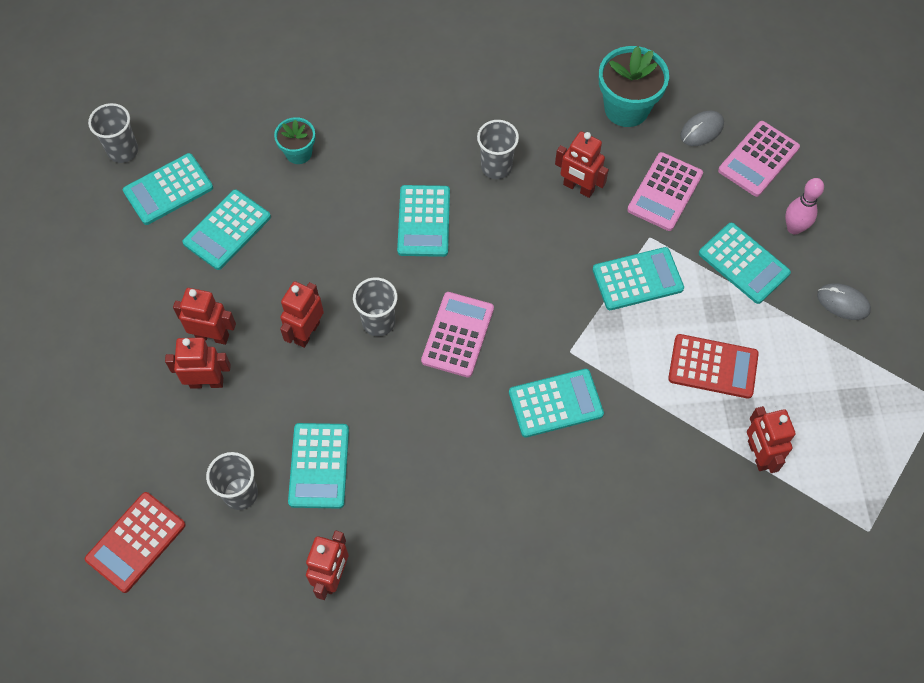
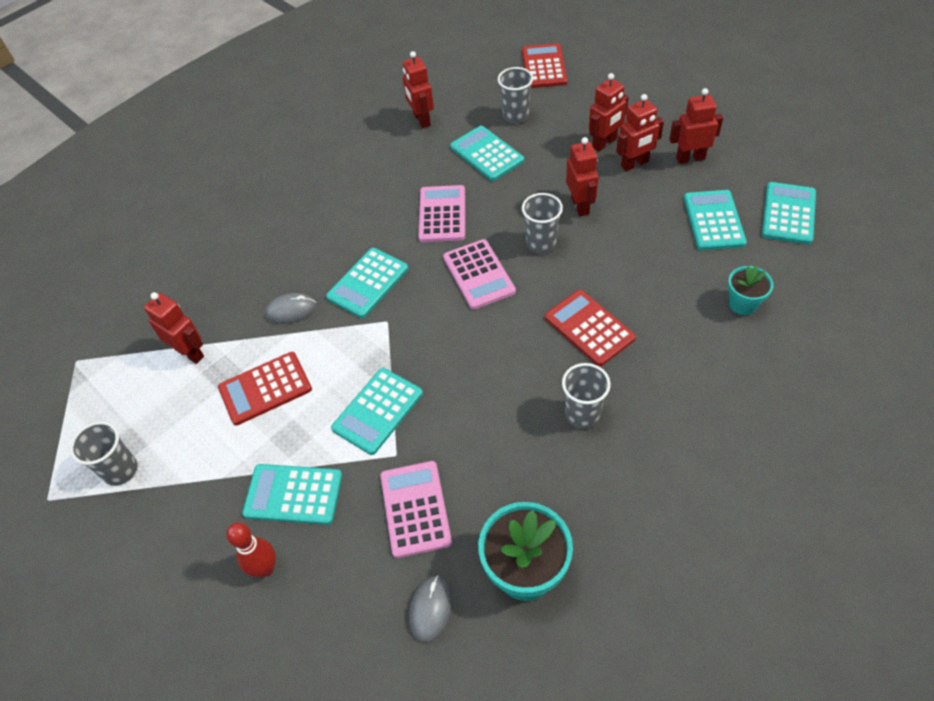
camera: 145 degrees right, 10 degrees down
grey cup [88,103,138,163] -> grey cup moved to [70,421,138,486]
turquoise calculator [397,185,450,257] -> red calculator [545,290,636,366]
red robot [555,131,609,198] -> red robot moved to [669,88,723,164]
pink calculator [718,121,800,197] -> pink calculator moved to [418,185,465,242]
pink bowling pin [785,178,824,234] -> red bowling pin [226,522,276,577]
grey mouse [817,283,871,320] -> grey mouse moved to [265,293,317,324]

